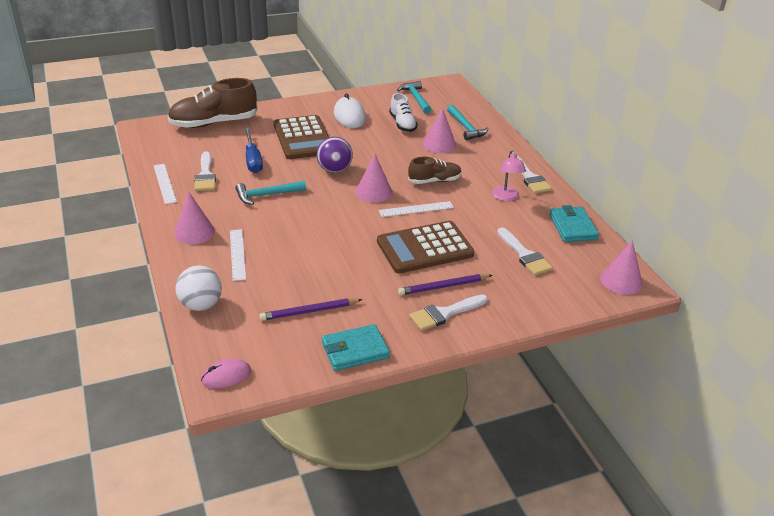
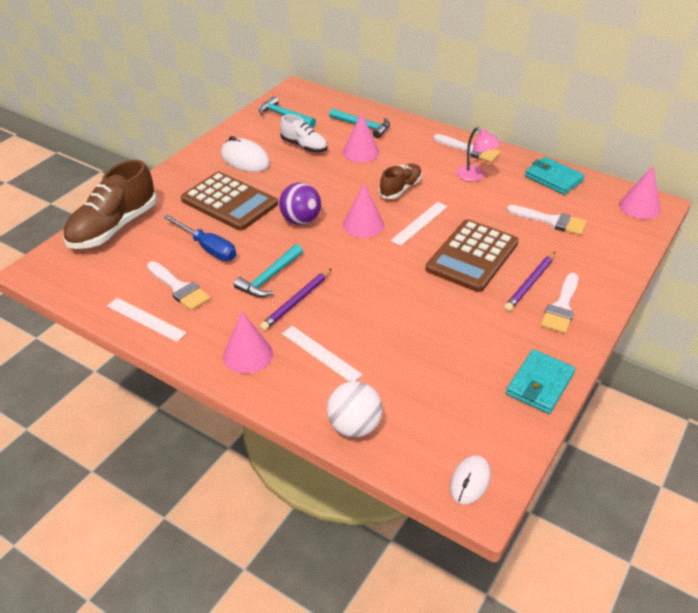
camera: 35 degrees left, 5 degrees up
pink mouse [201,358,251,388] -> white mouse [450,455,491,504]
purple pencil [259,298,363,321] -> purple pencil moved to [260,269,332,330]

